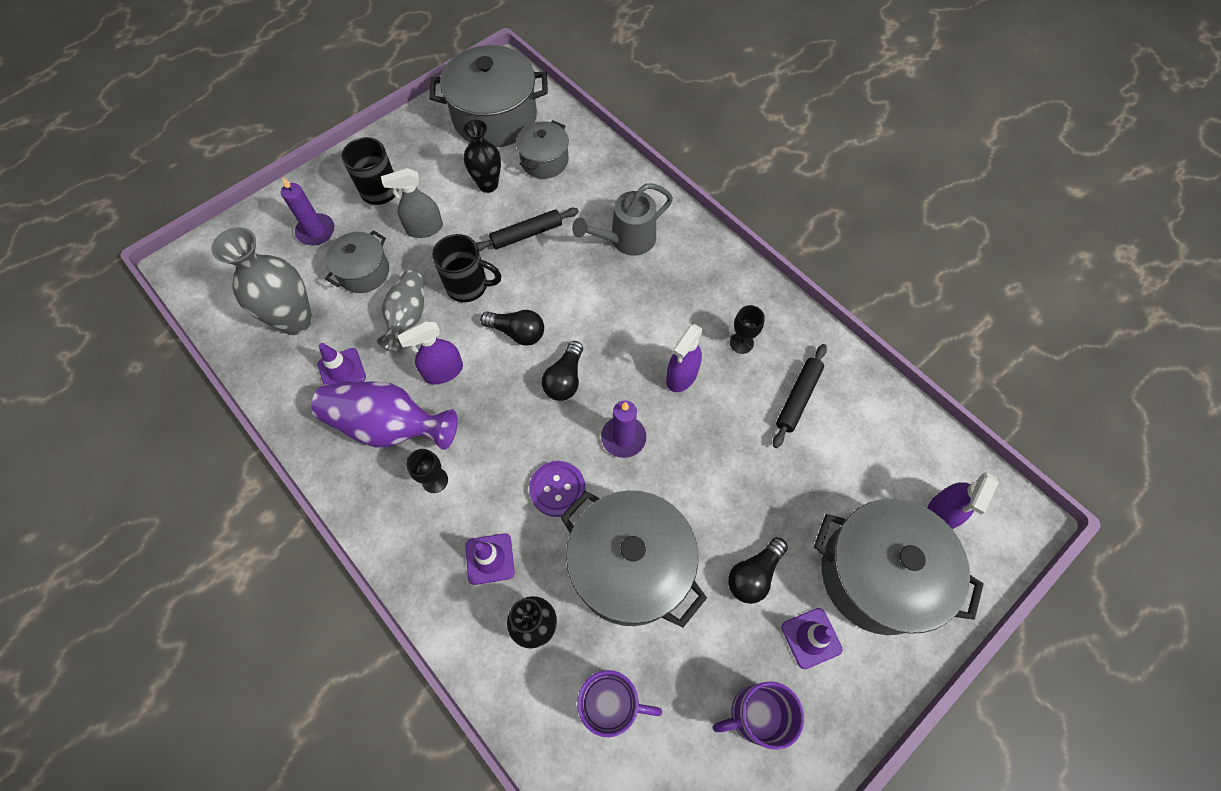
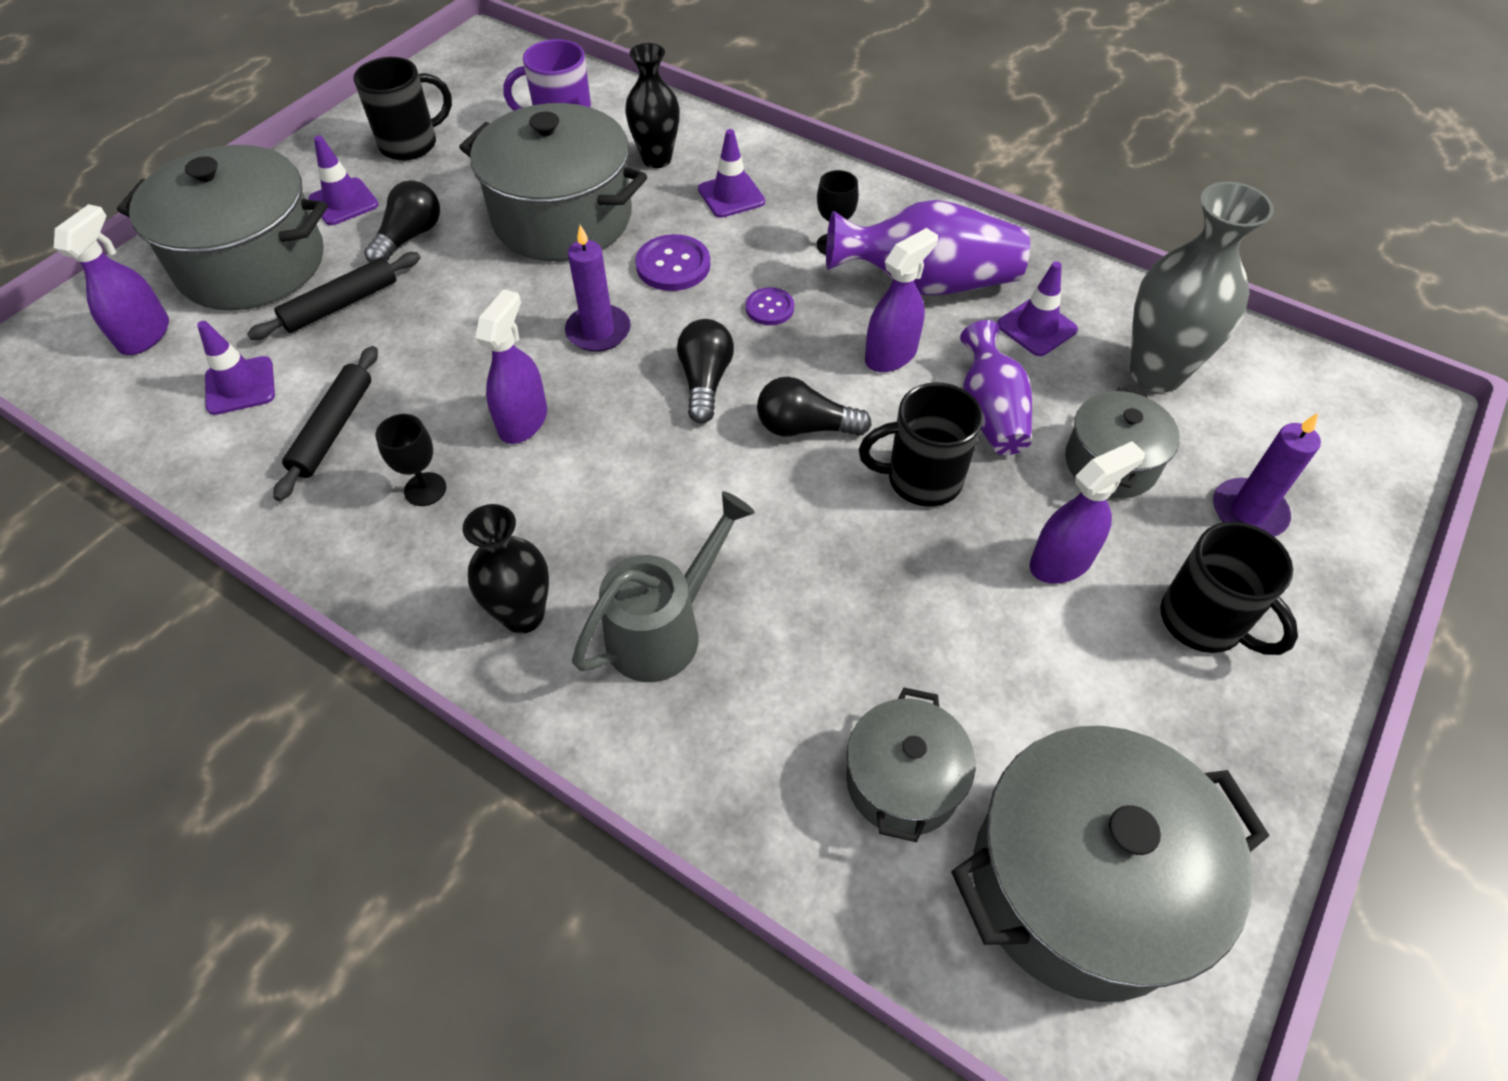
camera: 165 degrees right, 10 degrees down
grey vase [377,270,424,352] -> purple vase [960,320,1032,455]
grey spray bottle [381,168,443,238] -> purple spray bottle [1029,441,1145,584]
black vase [463,120,501,193] -> black vase moved to [463,504,549,634]
black rolling pin [476,208,579,251] -> black rolling pin moved to [247,252,421,340]
purple mug [713,681,804,750] -> black mug [353,57,452,161]
none -> purple traffic cone [197,321,275,415]
none -> purple button [746,287,794,325]

